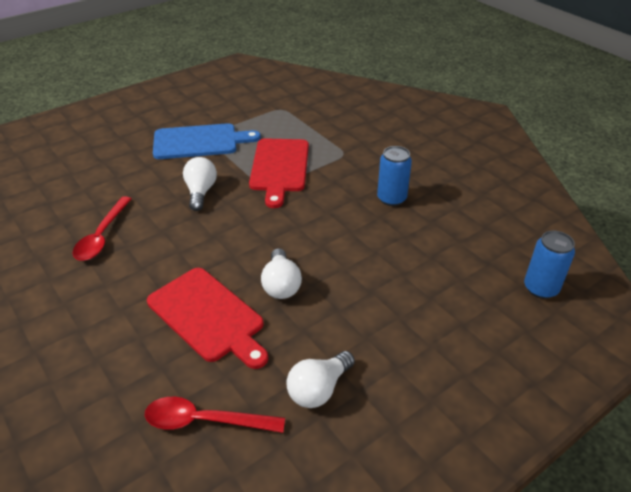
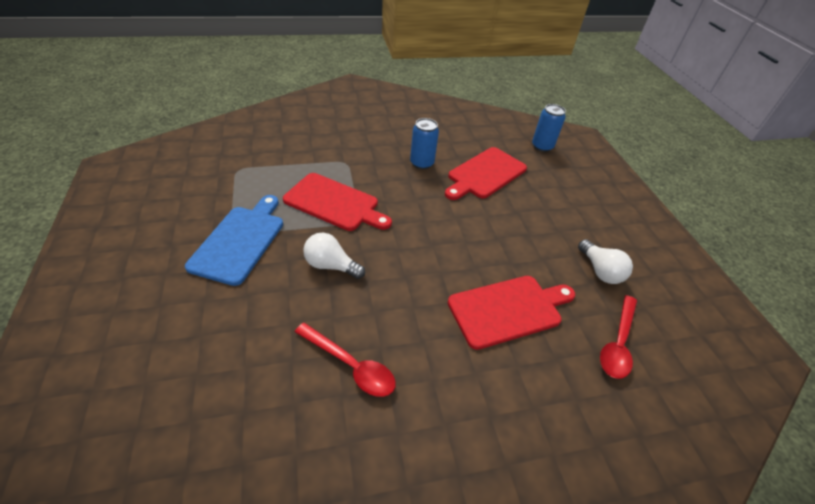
camera: 70 degrees left, 5 degrees up
white light bulb [261,248,302,299] -> none
none -> red cutting board [445,147,527,200]

